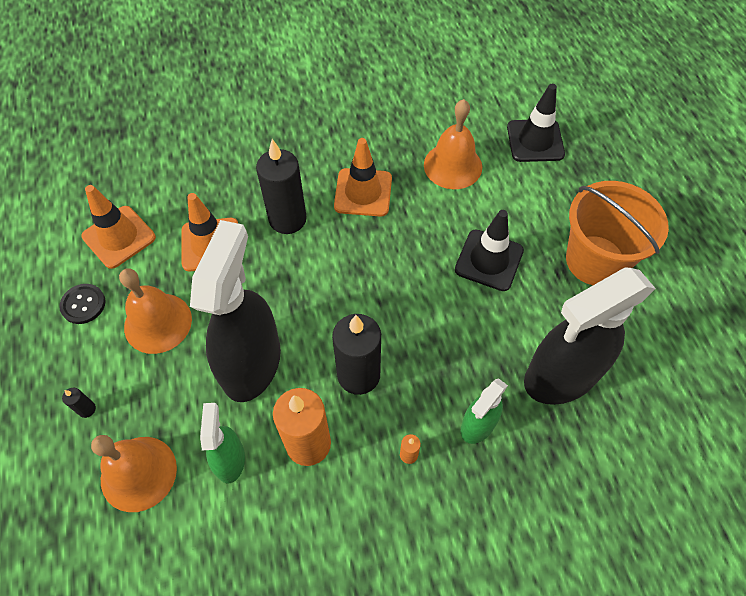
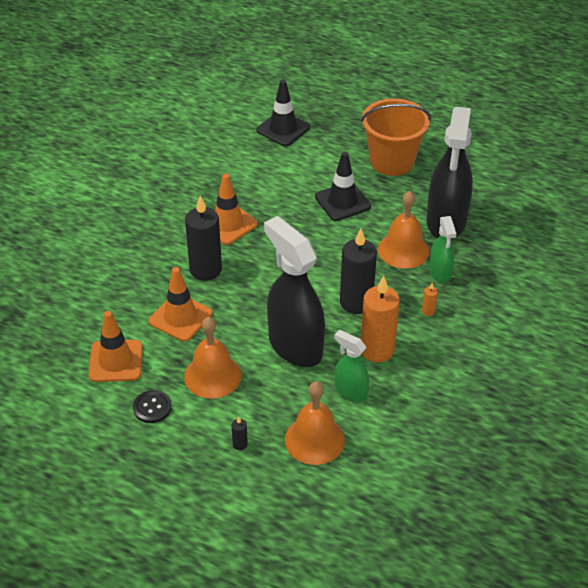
camera: 50 degrees left, 15 degrees down
orange bell [424,99,482,189] -> orange bell moved to [378,191,430,269]

